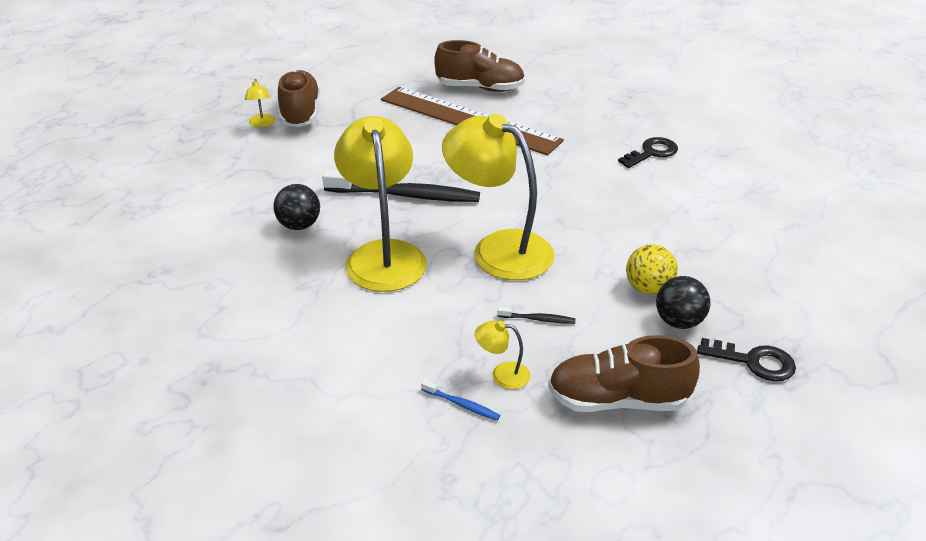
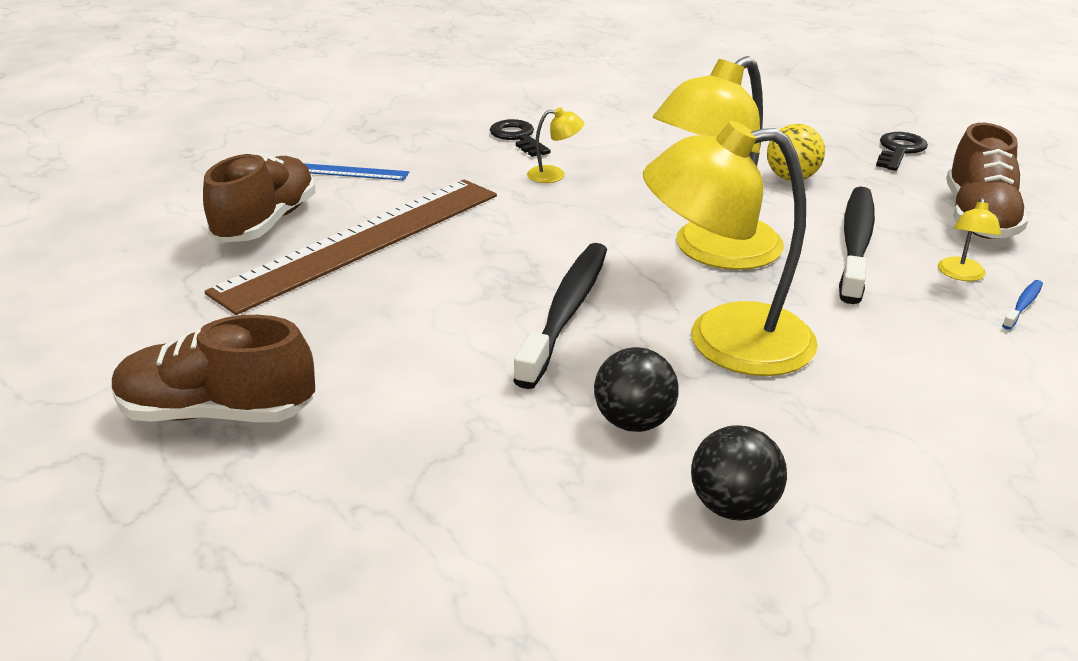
camera: 80 degrees left, 5 degrees down
yellow lamp [245,79,276,128] -> yellow lamp moved to [527,107,584,183]
black toothbrush [497,307,576,324] -> black toothbrush [839,186,875,304], size x2.41
black ball [656,276,710,329] -> black ball moved to [691,425,787,520]
none -> blue ruler [304,163,409,181]

